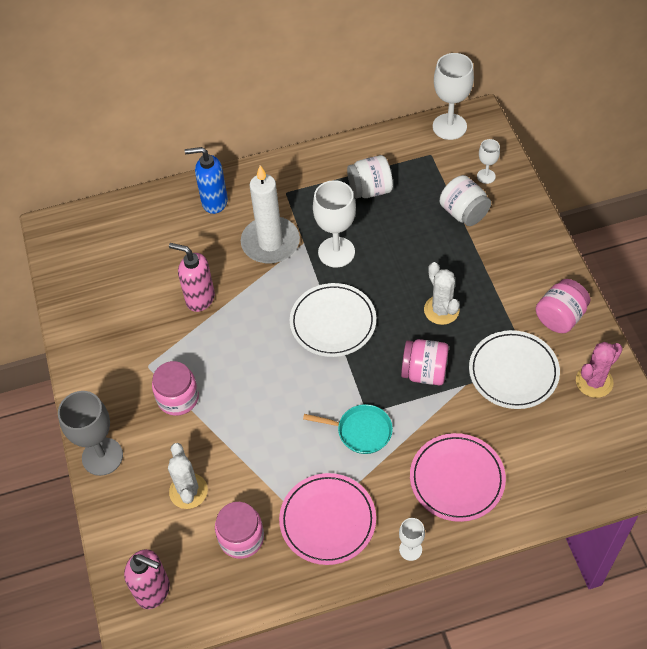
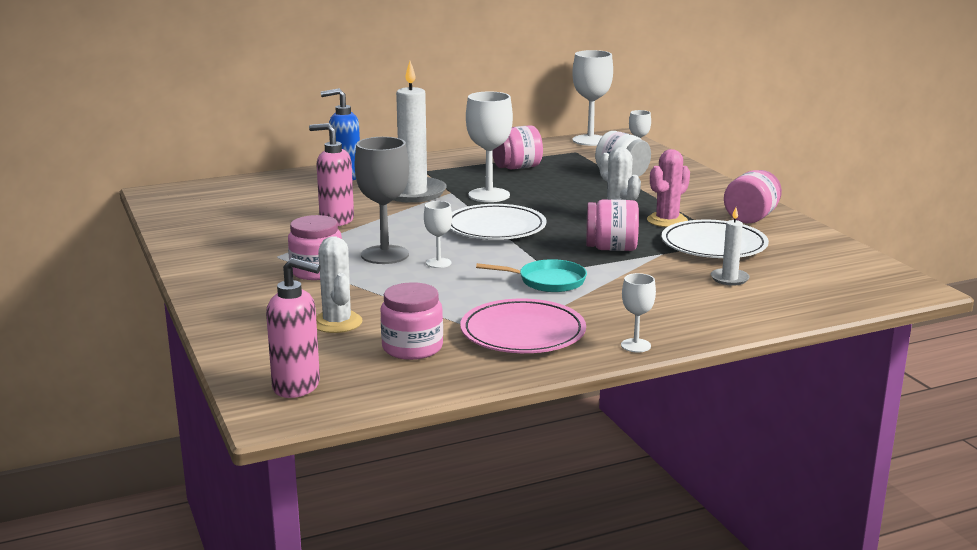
camera: 10 degrees left, 35 degrees down
grey goblet [58,391,123,476] -> grey goblet moved to [355,137,409,264]
white jar [347,155,393,198] -> pink jar [492,125,543,169]
pink plate [410,433,506,522] -> none
pink cactus [576,342,623,398] -> pink cactus moved to [647,149,690,227]
none -> white goblet [424,201,452,268]
none -> white candle [711,207,750,285]

